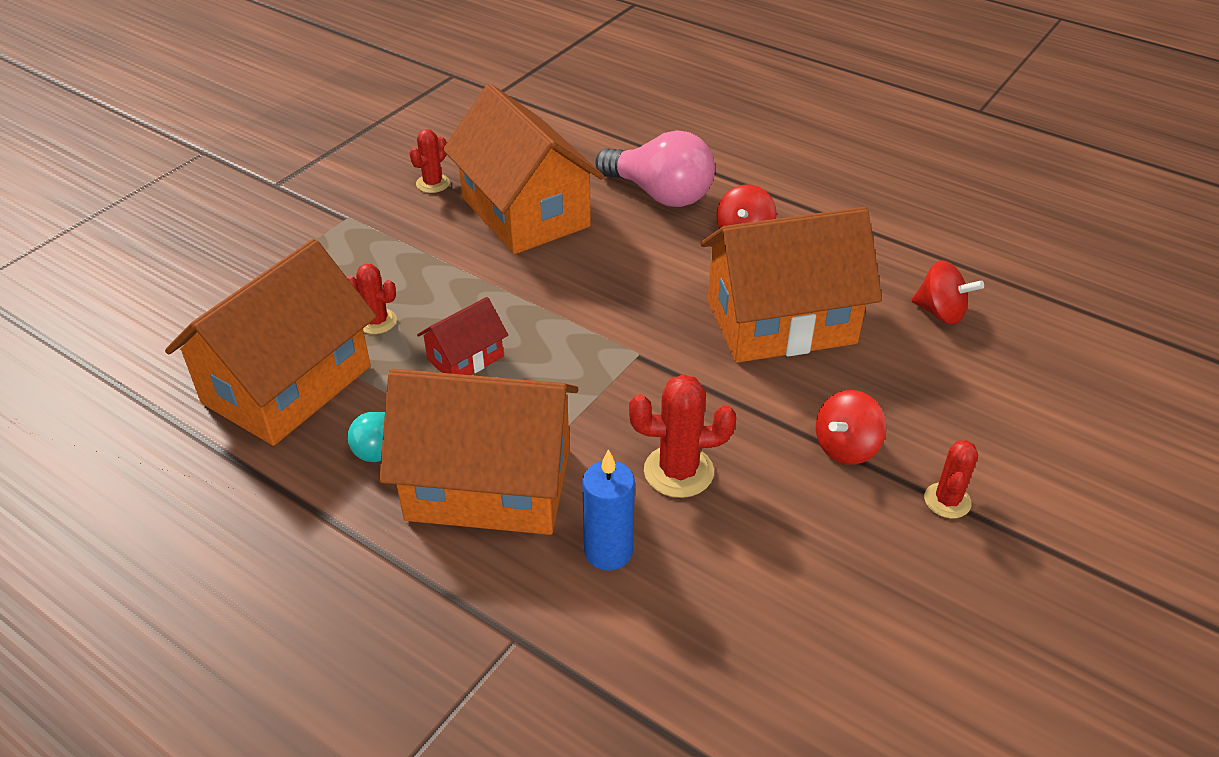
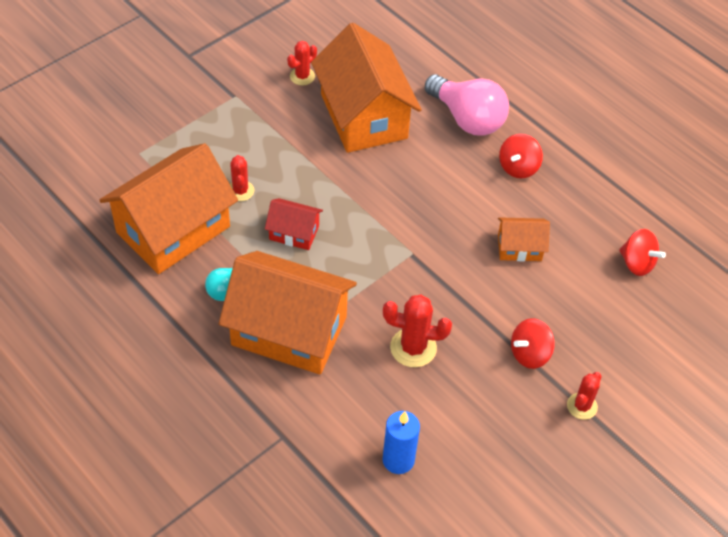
camera: 10 degrees right, 10 degrees up
red cactus [347,264,397,334] -> red cactus turned 45 degrees clockwise [230,155,254,201]
red house [417,297,508,375] -> red house turned 45 degrees clockwise [265,198,323,250]
blue candle [582,449,635,571] -> blue candle moved to [382,411,420,474]
orange house [700,207,882,363] -> orange house [498,217,550,261], size x0.47

